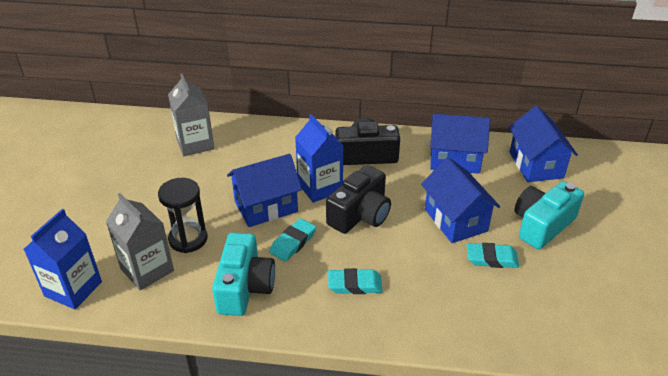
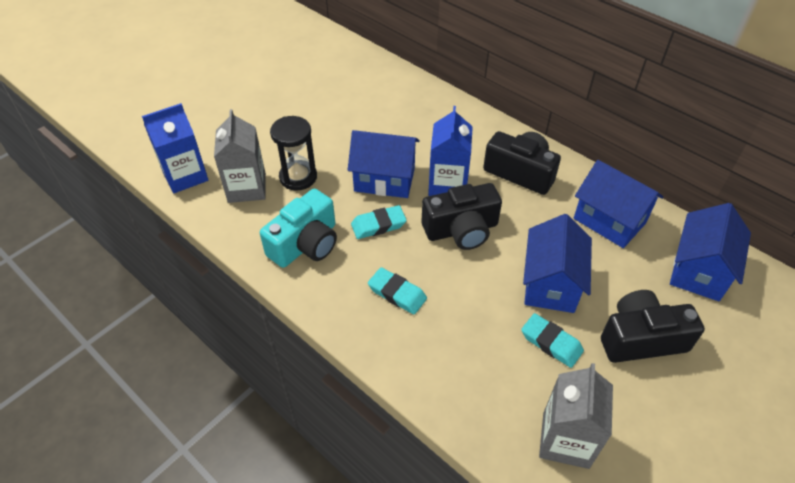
camera: 35 degrees right, 10 degrees up
grey carton [168,73,214,156] -> grey carton moved to [539,363,613,469]
turquoise camera [514,181,584,250] -> black camera [601,290,705,363]

